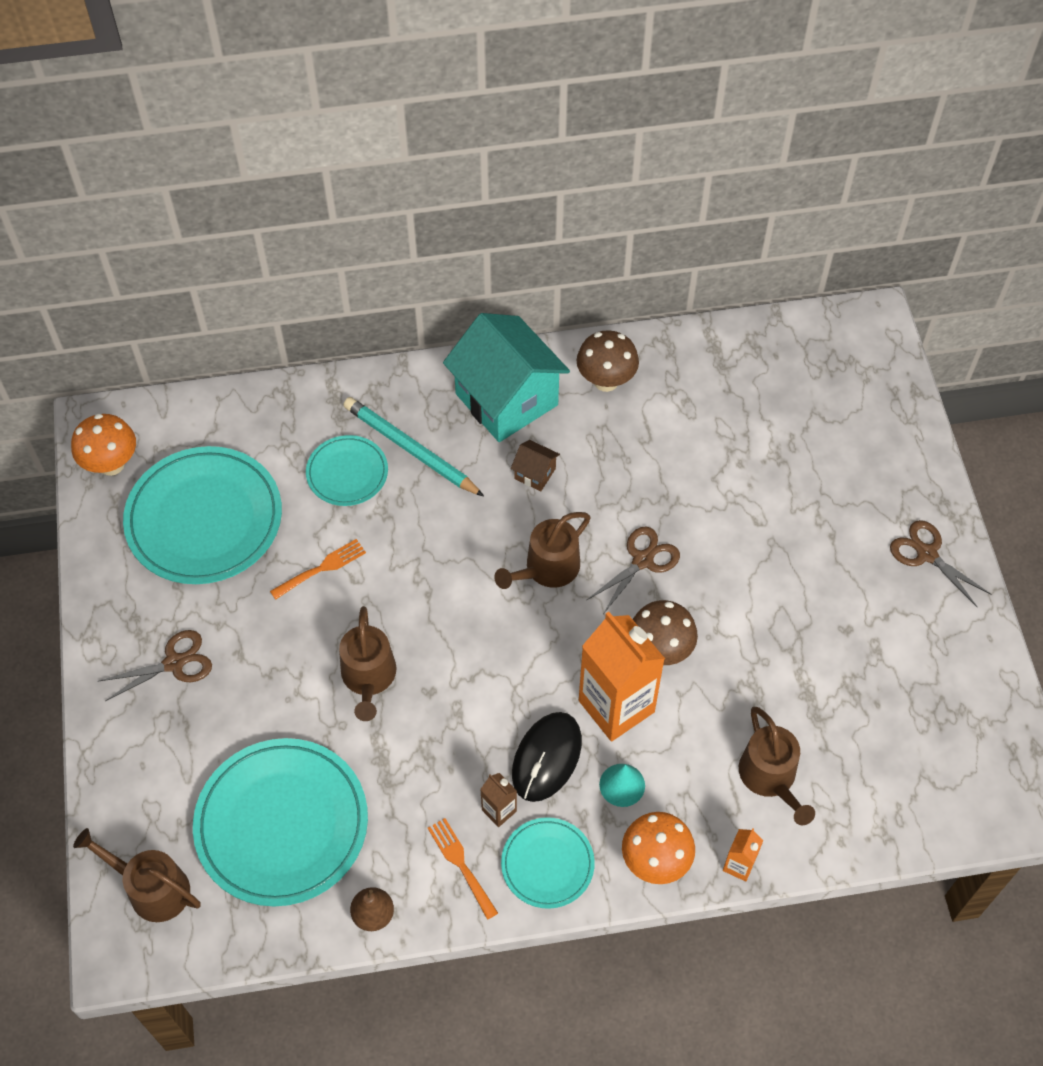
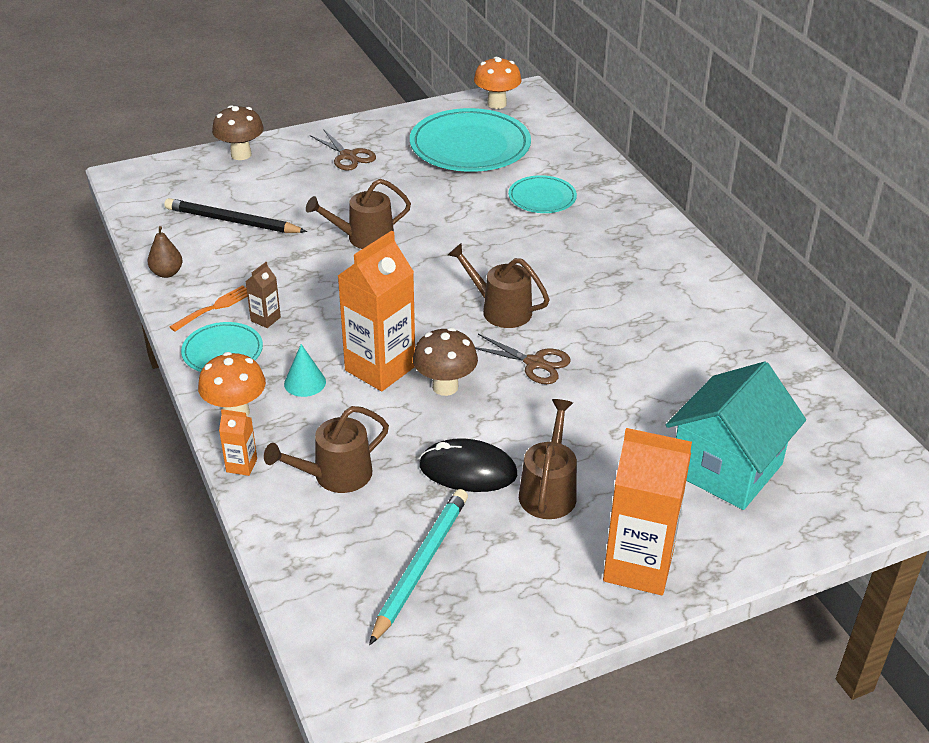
camera: 75 degrees right, 20 degrees down
brown watering can [73,828,201,922] -> brown watering can moved to [519,399,577,519]
turquoise plate [193,738,368,907] -> black pencil [164,198,307,233]
orange fork [270,539,366,600] -> none
turquoise pencil [343,397,484,497] -> turquoise pencil moved to [369,489,468,645]
turquoise house [443,313,570,442] -> turquoise house moved to [666,361,806,510]
brown house [511,440,560,491] -> none
black mouse [512,712,582,802] -> black mouse moved to [419,438,517,492]
brown mushroom [577,330,639,392] -> brown mushroom moved to [212,105,264,160]
brown scissors [890,520,991,607] -> orange carton [603,428,692,595]

